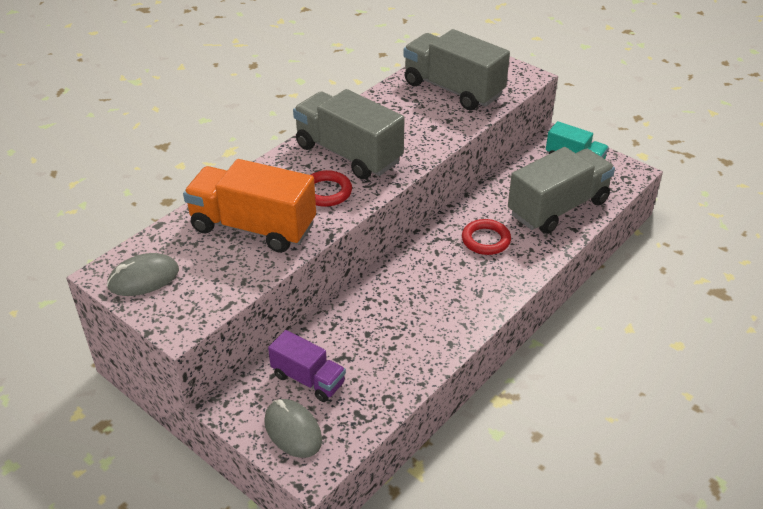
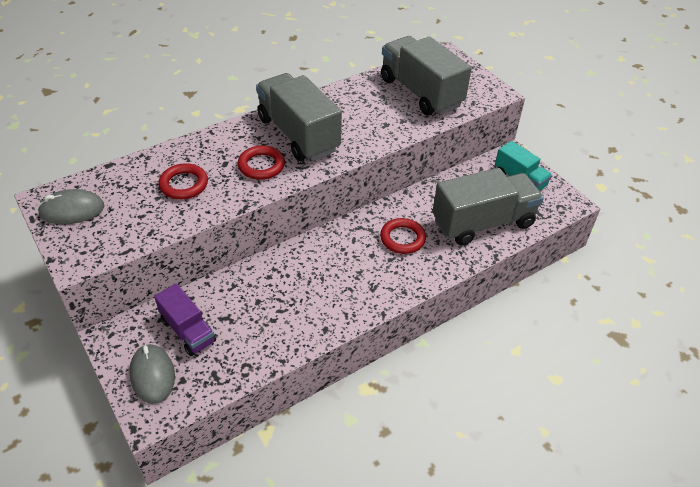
camera: 15 degrees right, 5 degrees up
orange truck [183,159,316,253] -> red ring [159,163,208,199]

